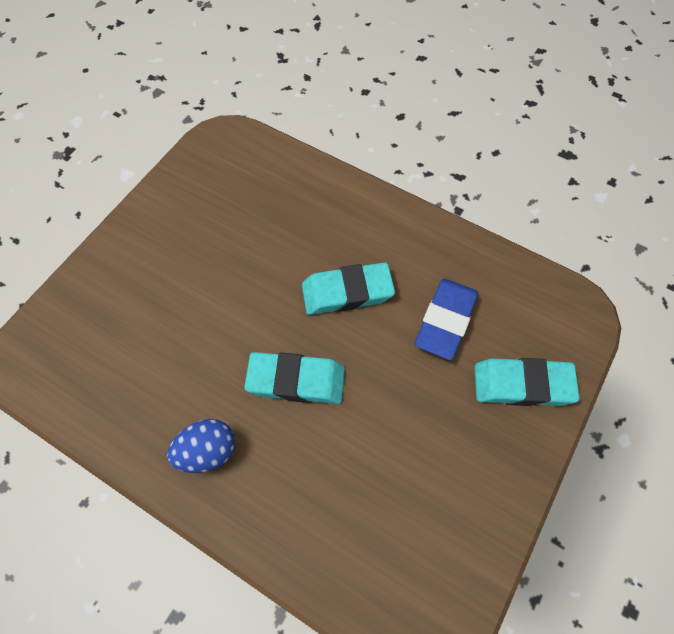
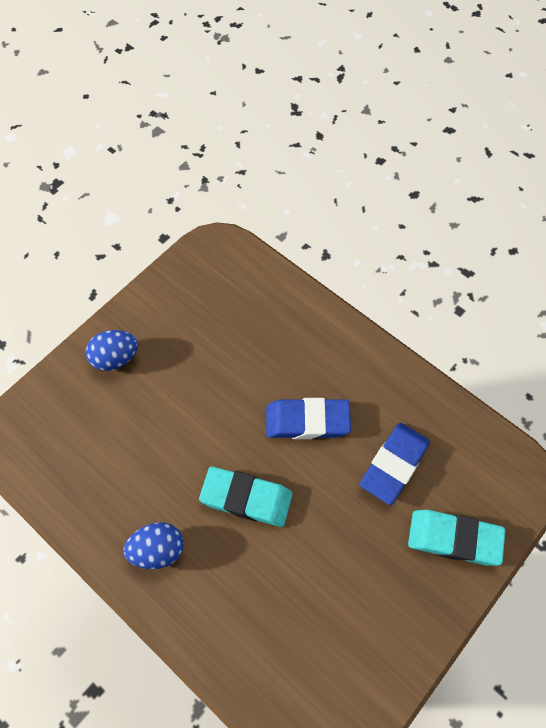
camera: 10 degrees right, 0 degrees up
turquoise eraser [302,262,395,315] -> blue eraser [266,398,351,439]
none -> blue egg [86,330,138,371]

